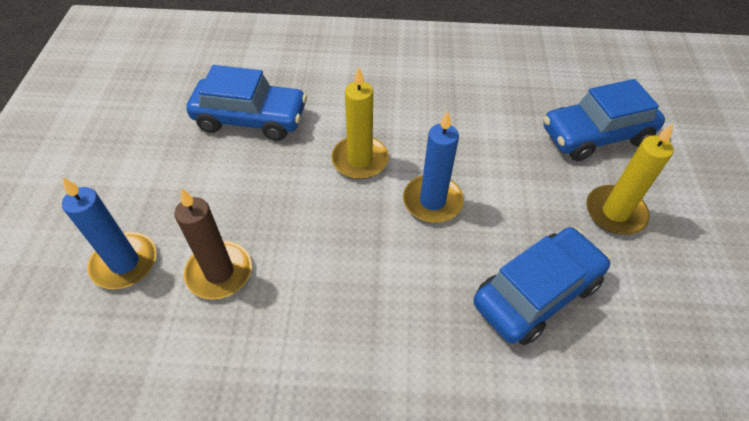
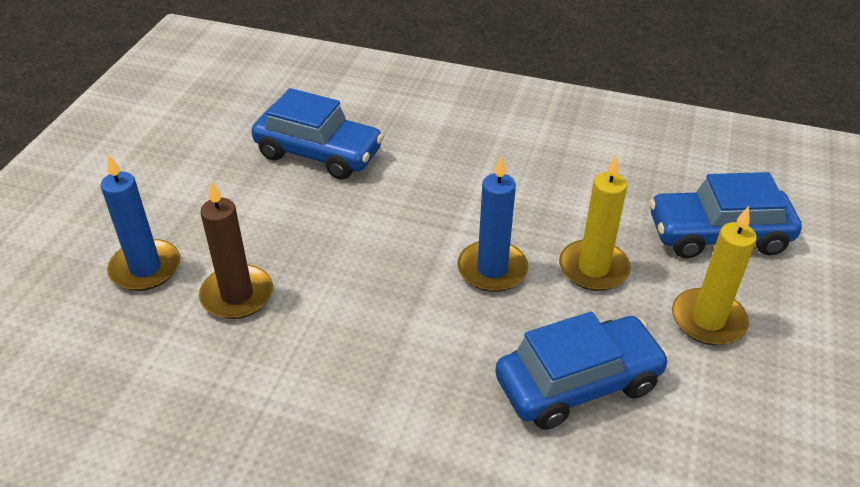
camera: 15 degrees right, 10 degrees down
yellow candle [331,67,389,179] -> yellow candle moved to [559,155,631,291]

